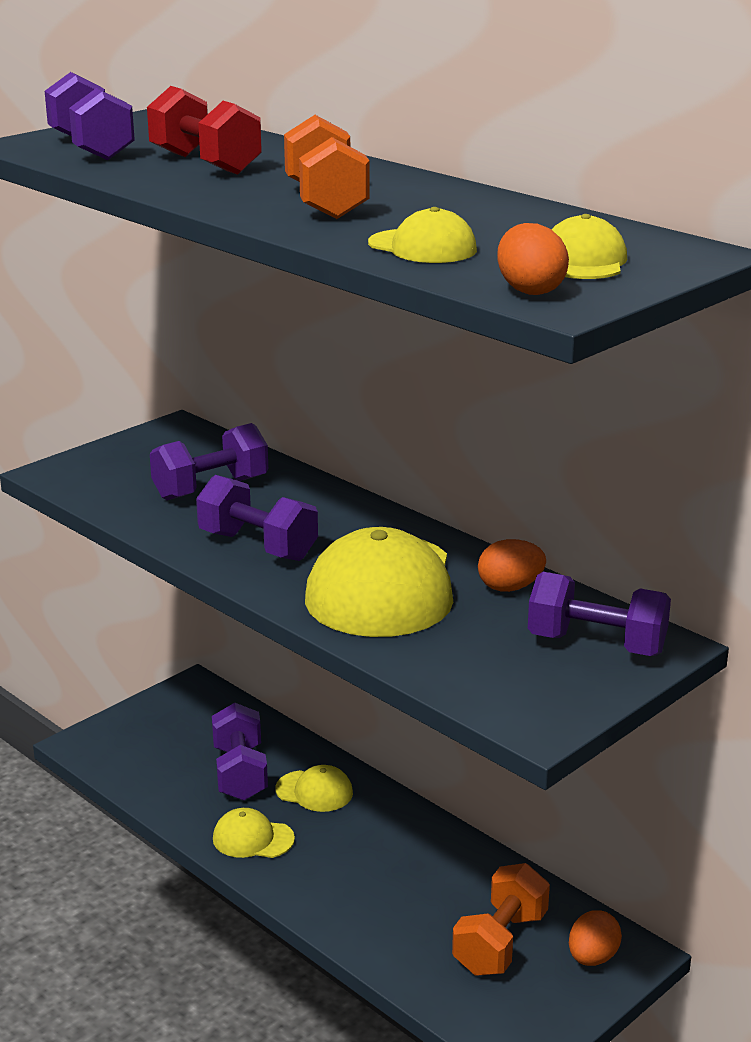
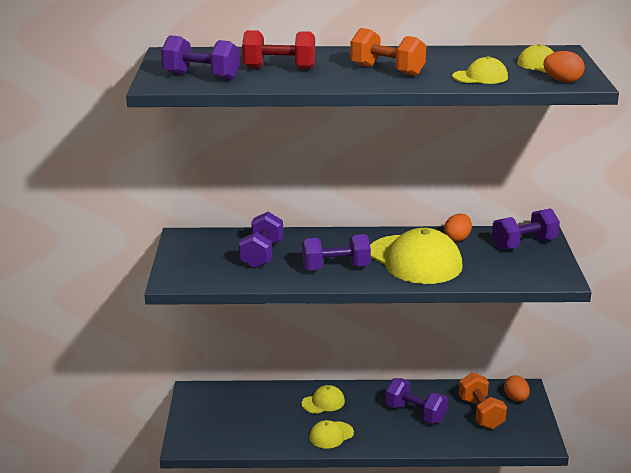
camera: 45 degrees left, 0 degrees up
purple dumbbell [212,703,268,801] -> purple dumbbell moved to [385,378,448,424]

